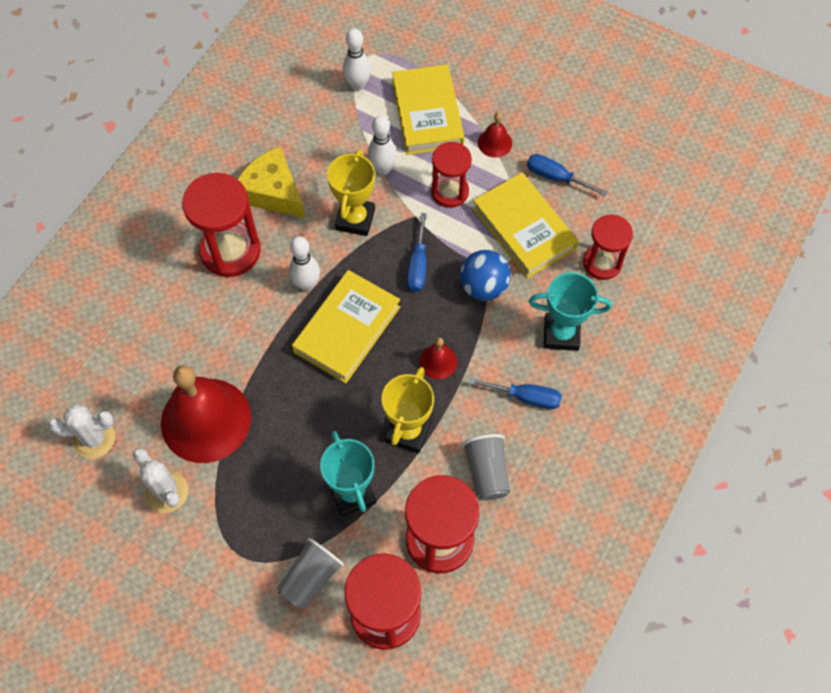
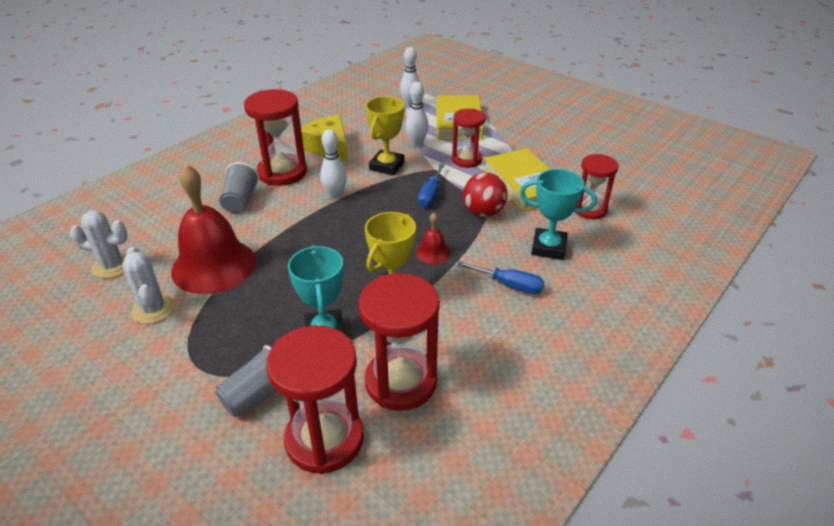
camera: 10 degrees right, 25 degrees down
yellow book [292,270,400,383] -> none
blue ball [460,250,511,301] -> red ball [463,172,508,217]
grey cup [462,434,510,500] -> grey cup moved to [219,162,259,213]
red bell [478,113,512,158] -> none
blue screwdriver [527,154,607,196] -> none

